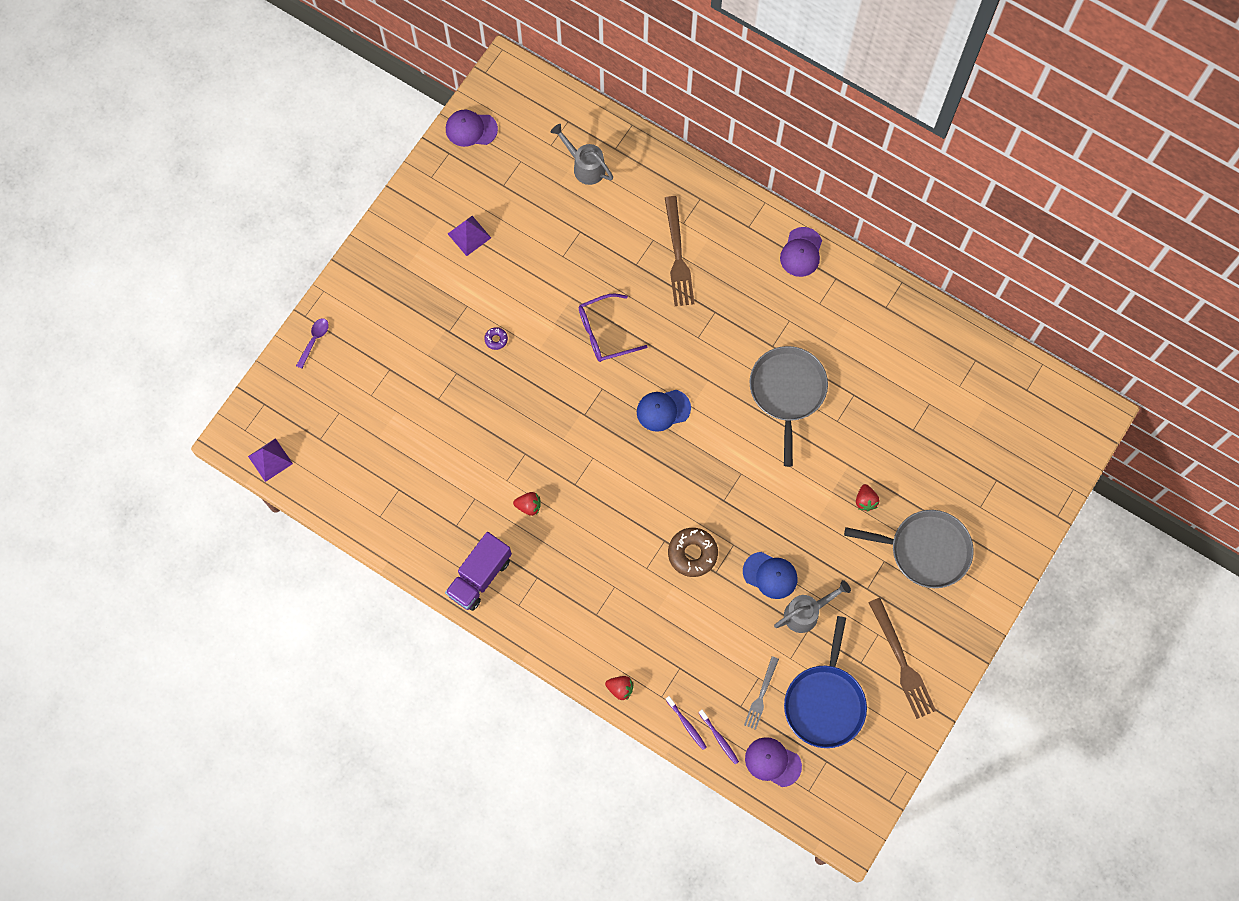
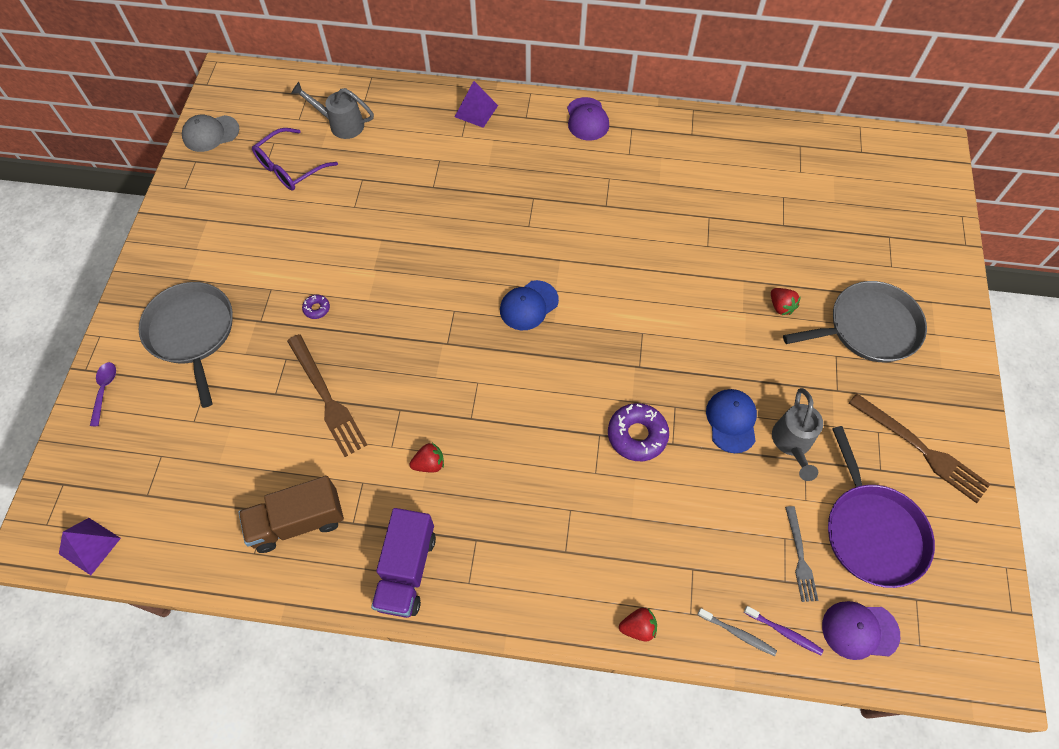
camera: 25 degrees left, 10 degrees down
purple cap [446,110,498,147] -> grey cap [182,114,239,152]
purple pyramid [448,216,491,256] -> purple pyramid moved to [455,81,498,128]
purple glasses [579,293,648,362] -> purple glasses moved to [252,128,338,191]
brown fork [665,196,695,306] -> brown fork moved to [287,334,367,457]
purple toothbrush [666,696,707,750] -> grey toothbrush [698,608,777,656]
brown donut [668,528,718,577] -> purple donut [608,403,669,461]
blue cap [743,552,798,599] -> blue cap turned 90 degrees counterclockwise [706,389,757,453]
grey pan [750,346,828,467] -> grey pan moved to [139,282,233,408]
grey watering can [774,580,851,633] -> grey watering can turned 150 degrees clockwise [772,388,823,481]
blue pan [784,616,867,748] -> purple pan [828,426,935,588]
none -> brown truck [238,476,344,553]

